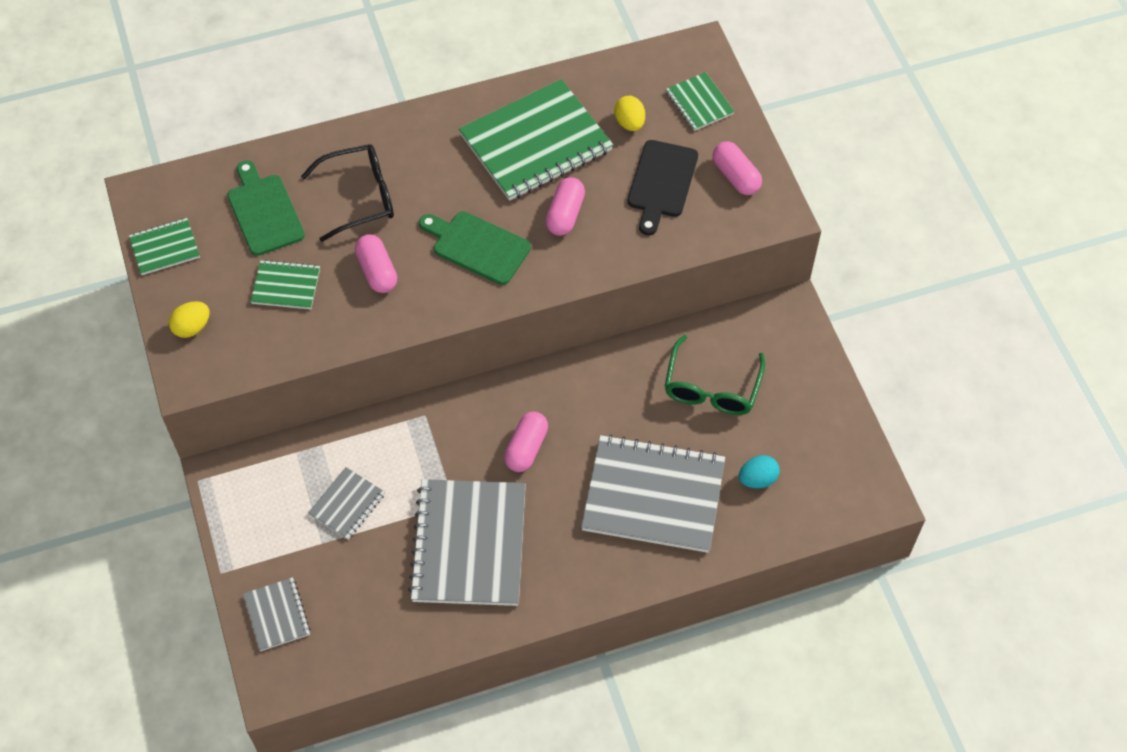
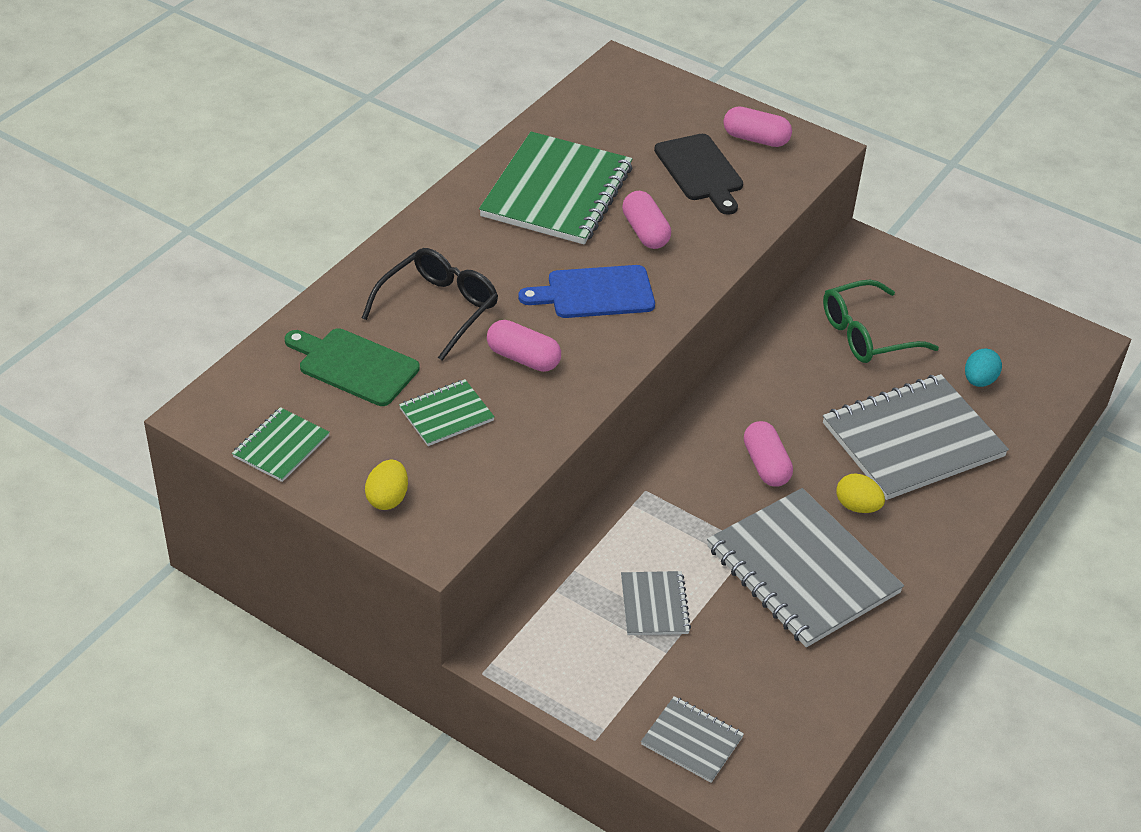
camera: 40 degrees left, 15 degrees down
green cutting board [419,211,531,285] -> blue cutting board [518,265,655,318]
yellow egg [614,96,645,131] -> yellow egg moved to [836,474,885,513]
green glasses [665,335,765,415] -> green glasses turned 90 degrees clockwise [823,279,939,363]
green notebook [666,72,735,131] -> none

